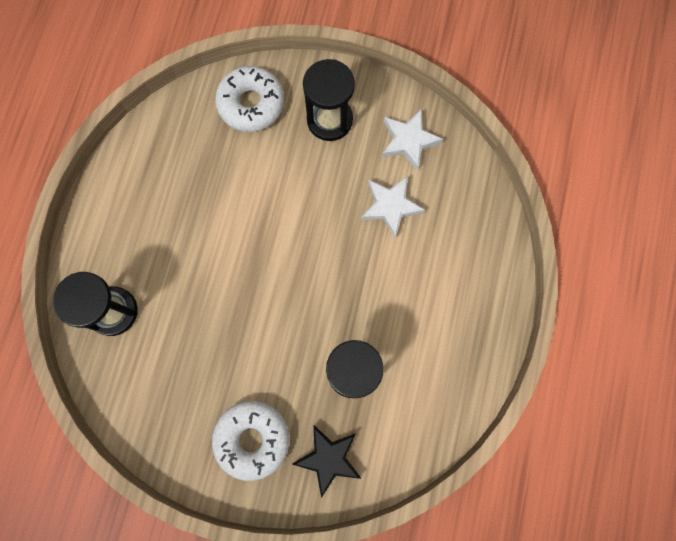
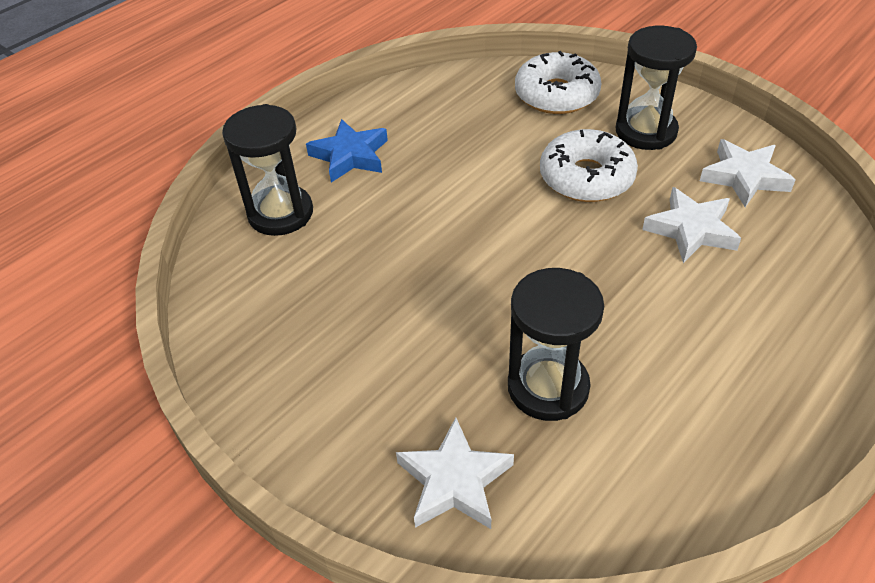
camera: 30 degrees right, 30 degrees down
white donut [212,401,290,481] -> white donut moved to [540,129,638,202]
black star [292,425,361,498] -> white star [396,417,514,529]
none -> blue star [306,119,388,182]

